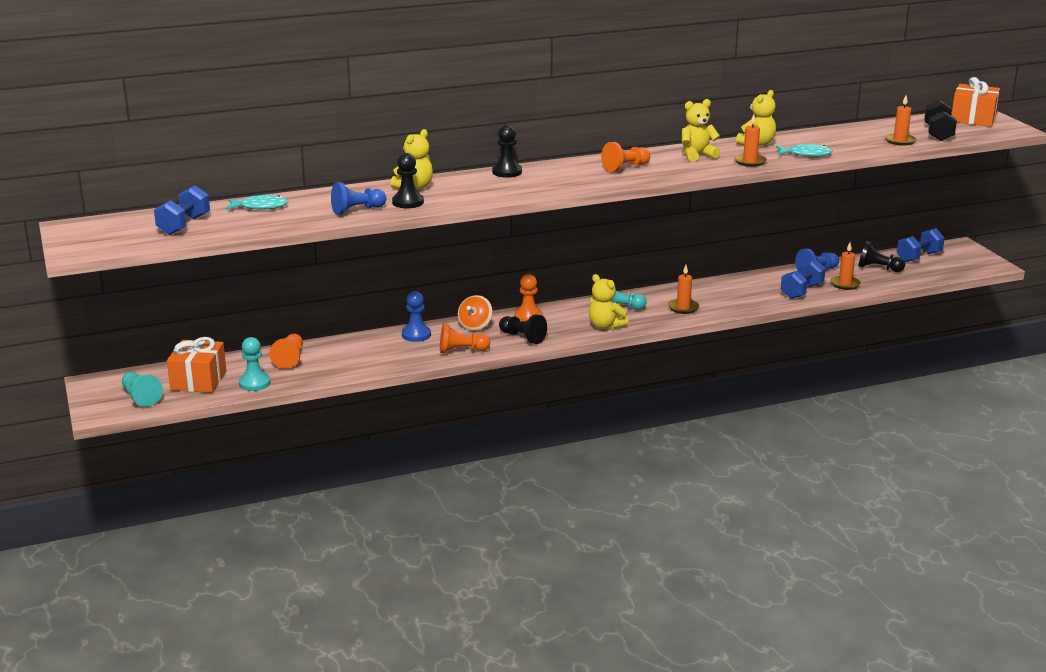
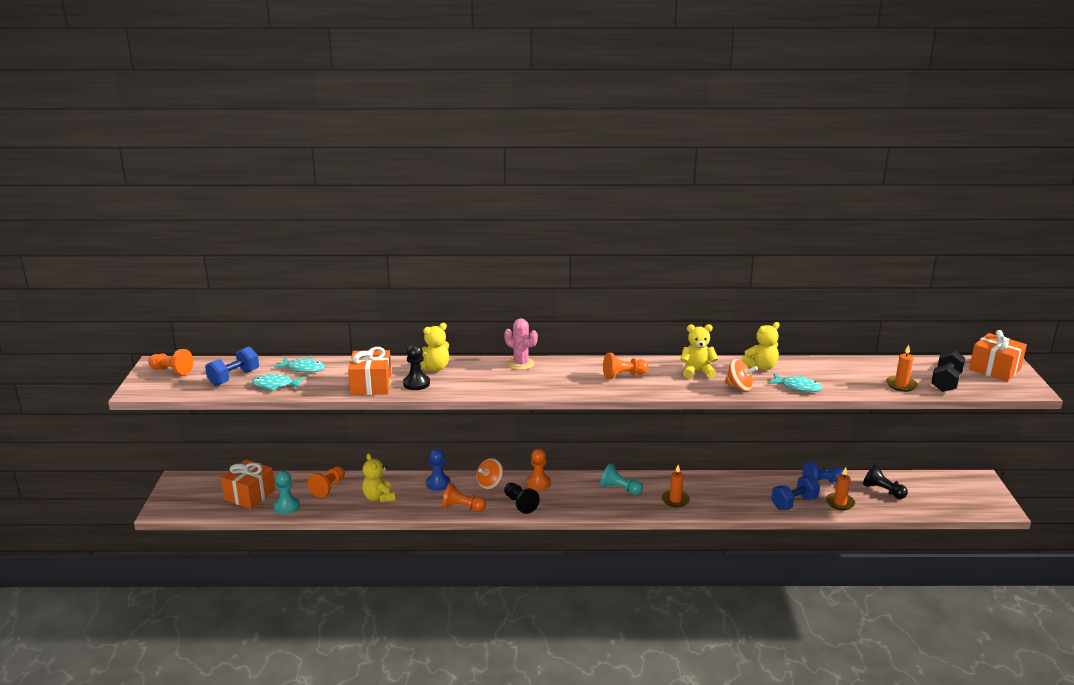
camera: 20 degrees right, 0 degrees up
turquoise pawn [122,372,163,407] -> none
blue pawn [331,182,386,215] -> orange gift [348,347,392,395]
black pawn [492,125,522,178] -> pink cactus [504,318,538,370]
yellow teddy bear [589,274,628,330] -> yellow teddy bear moved to [362,453,395,502]
orange candle [734,114,767,167] -> orange spinning top [725,359,758,391]
blue dumbbell [897,228,945,262] -> none
none -> orange pawn [148,349,193,375]
none -> turquoise fish [252,374,305,391]

